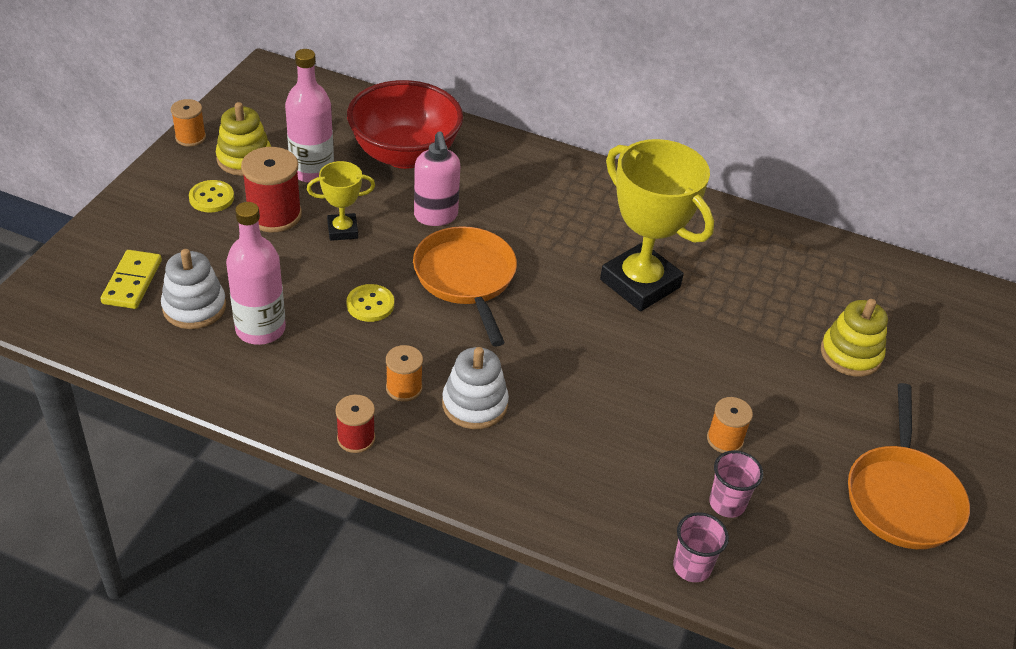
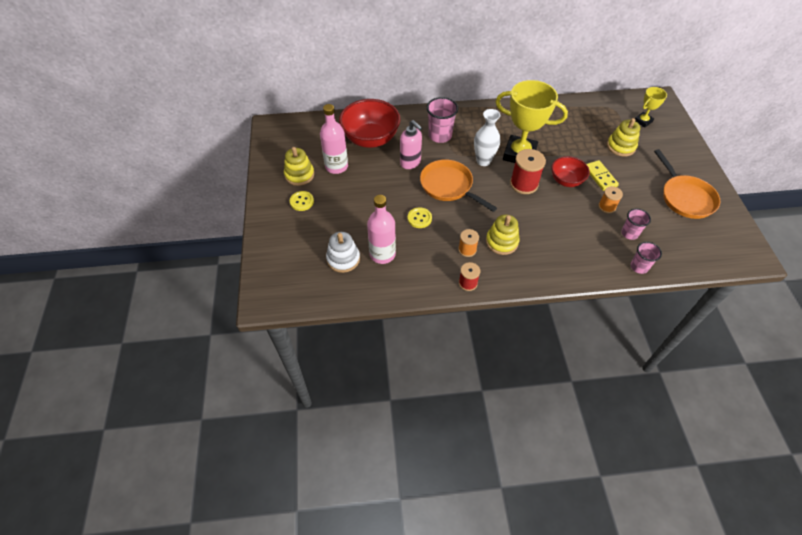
camera: 25 degrees left, 10 degrees up
yellow domino [101,250,162,309] -> yellow domino moved to [587,160,619,191]
orange spool [171,99,206,147] -> none
red spool [241,147,302,232] -> red spool moved to [510,149,546,194]
yellow trophy [307,161,375,241] -> yellow trophy moved to [635,87,667,128]
white stacking toy [442,347,509,429] -> yellow stacking toy [486,214,520,255]
none -> pink cup [426,97,458,143]
none -> white vase [474,109,501,166]
none -> red bowl [551,156,590,187]

